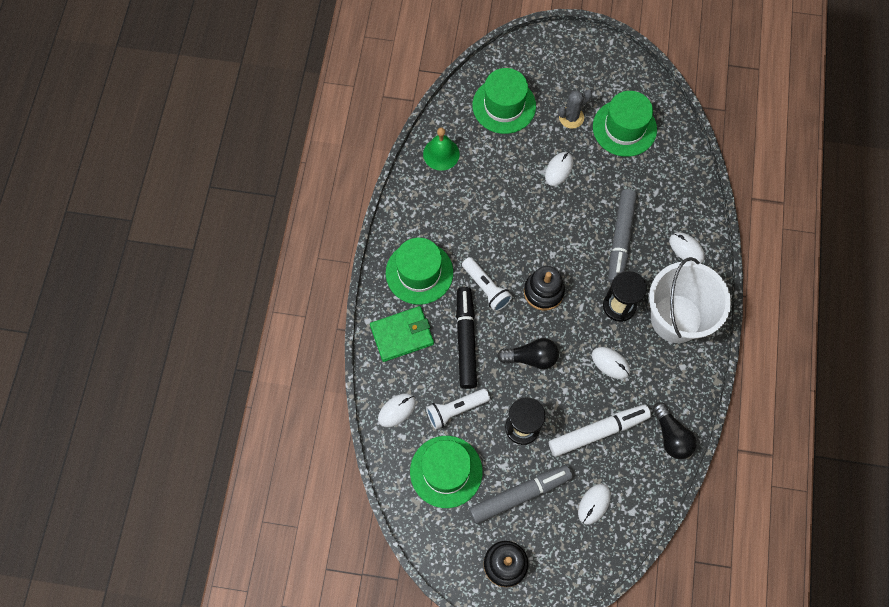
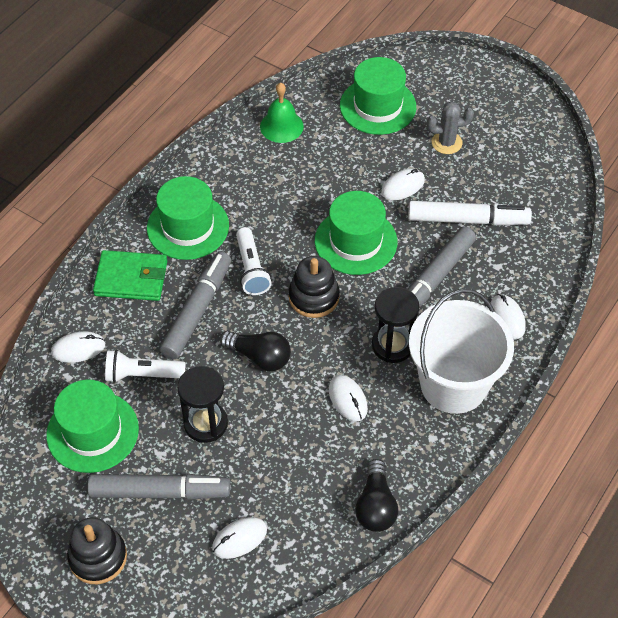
camera: 25 degrees right, 15 degrees down
black marker [456,287,477,389] -> grey marker [160,252,231,359]
white marker [549,404,651,457] -> white marker moved to [408,201,532,226]
green hat [593,91,657,157] -> green hat moved to [315,191,397,275]

